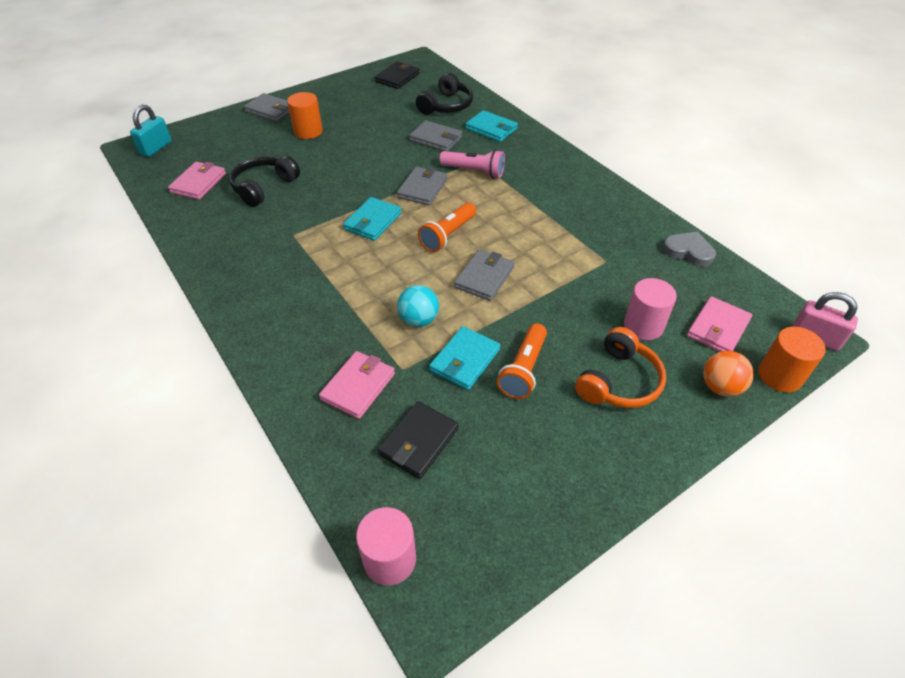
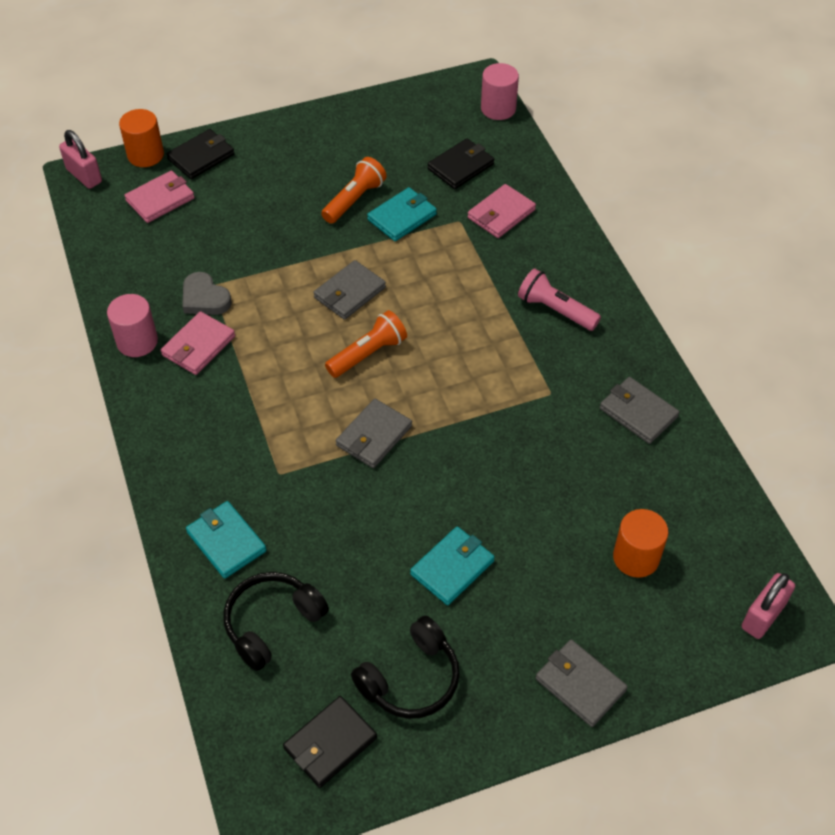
camera: 165 degrees left, 5 degrees up
turquoise padlock [130,104,172,157] -> pink padlock [742,573,795,639]
pink wallet [168,162,226,200] -> pink wallet moved to [161,311,235,375]
black headphones [229,156,300,207] -> black headphones moved to [351,616,460,719]
orange cylinder [287,92,323,139] -> orange cylinder moved to [613,509,668,578]
turquoise wallet [343,197,402,241] -> turquoise wallet moved to [410,526,495,605]
turquoise ball [397,285,439,327] -> none
grey wallet [409,120,462,151] -> grey wallet moved to [600,377,680,444]
pink flashlight [439,150,505,178] -> pink flashlight moved to [518,269,601,331]
orange headphones [575,327,666,408] -> none
pink cylinder [624,278,677,340] -> pink cylinder moved to [107,294,158,357]
grey heart [663,231,716,267] -> grey heart moved to [182,272,232,315]
orange ball [703,351,754,397] -> black wallet [167,129,235,179]

